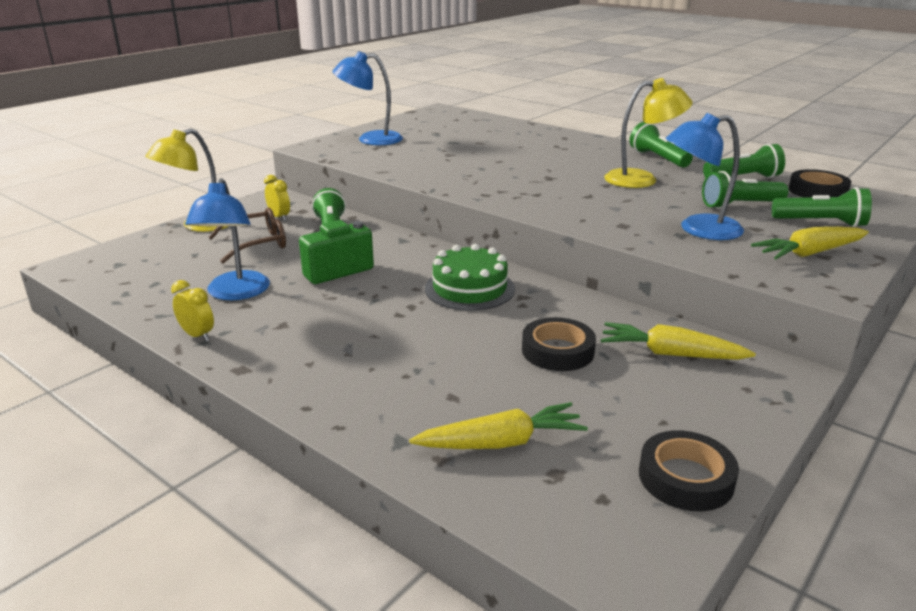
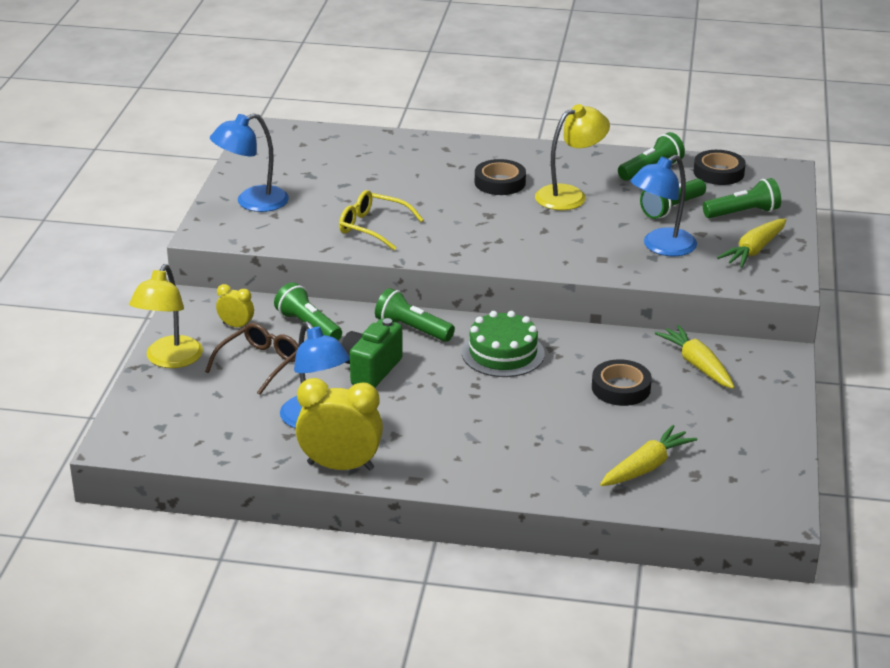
camera: 30 degrees left, 5 degrees up
yellow clock [171,280,214,341] -> yellow clock [296,378,383,471], size x1.98
yellow carrot [601,322,756,360] -> yellow carrot turned 75 degrees clockwise [655,325,735,389]
green flashlight [630,122,693,168] -> green flashlight moved to [375,288,455,342]
black tape [639,430,739,511] -> black tape moved to [475,159,526,195]
none -> yellow glasses [339,190,424,250]

